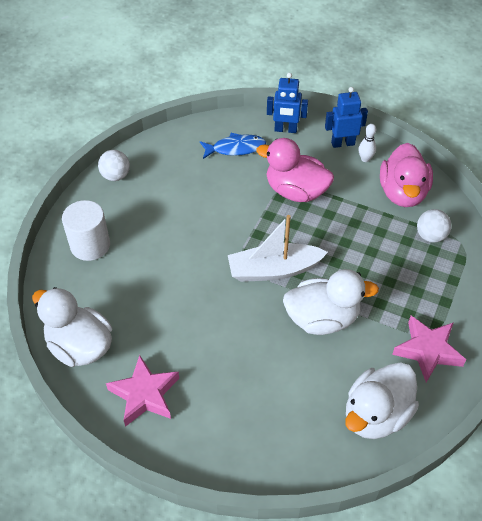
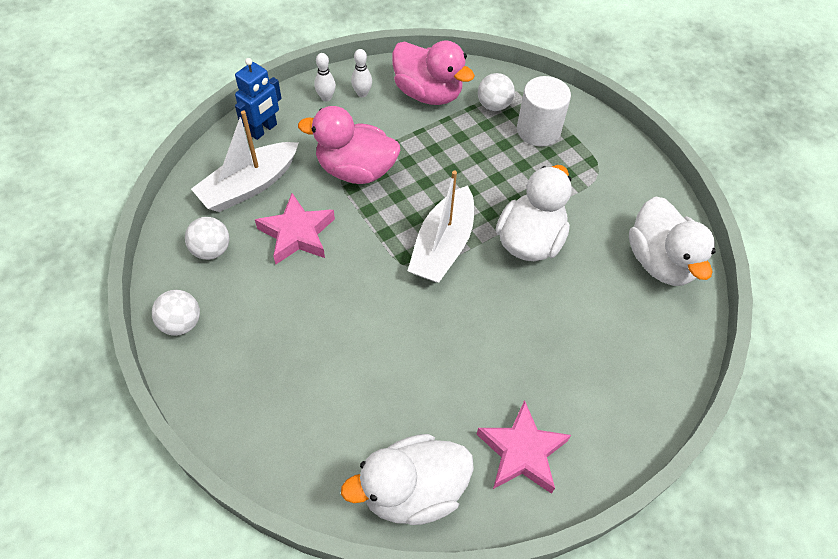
camera: 60 degrees left, 5 degrees up
white cylinder [62,200,110,261] -> white cylinder moved to [517,76,571,146]
blue fish [200,133,266,159] -> white boat [191,110,299,212]
pink duck [256,138,334,202] -> pink duck turned 45 degrees clockwise [298,106,400,184]
blue robot [325,87,368,148] -> white bowling pin [314,53,336,101]
pink star [392,316,466,383] -> pink star moved to [255,193,335,264]
none -> white ball [185,217,229,260]

